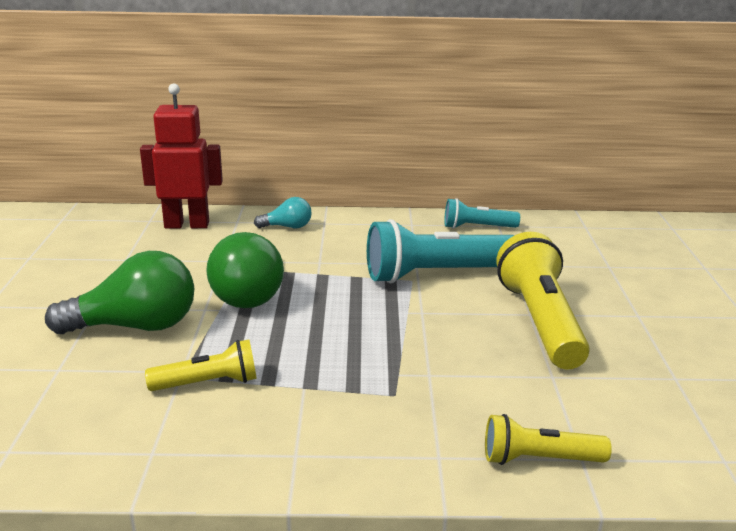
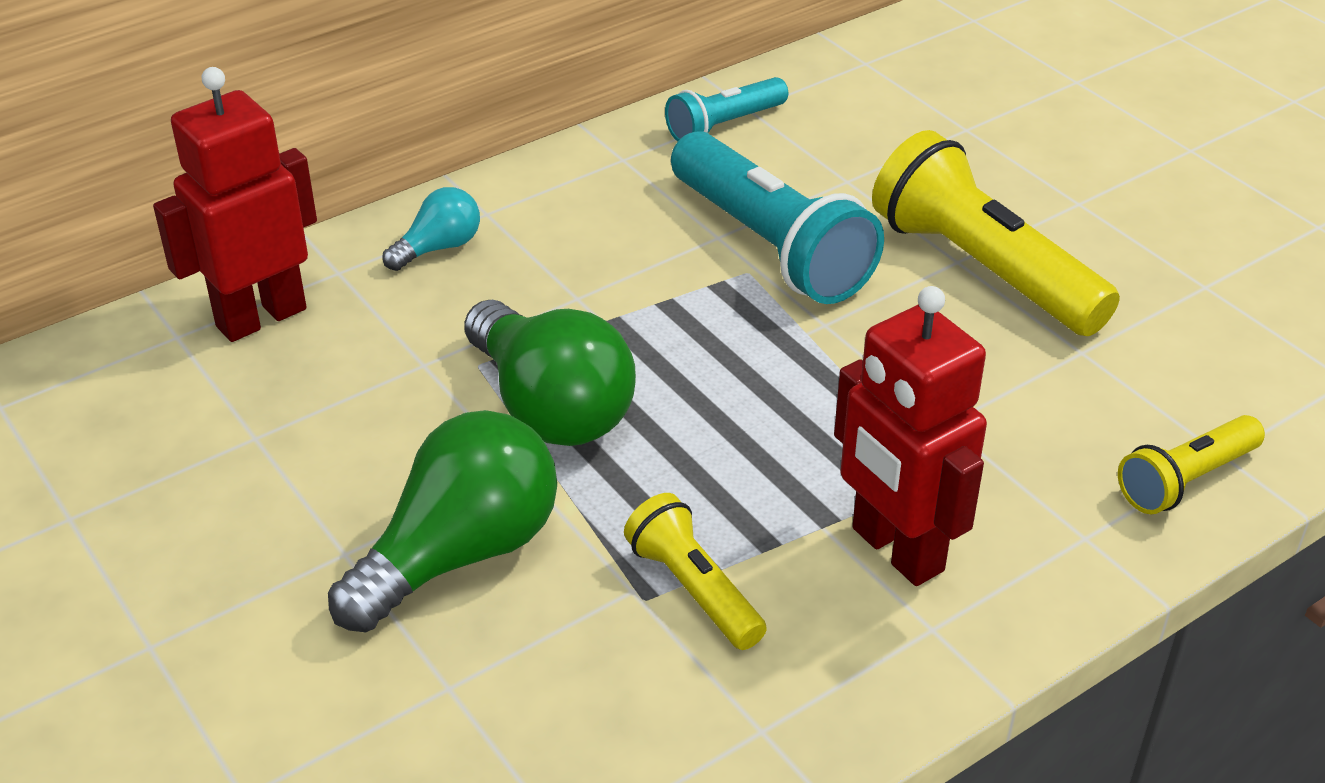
camera: 35 degrees left, 15 degrees up
yellow flashlight [145,339,257,391] -> yellow flashlight turned 75 degrees counterclockwise [624,493,767,650]
turquoise flashlight [367,219,514,284] -> turquoise flashlight turned 75 degrees counterclockwise [671,131,884,304]
none -> red robot [834,286,987,586]

